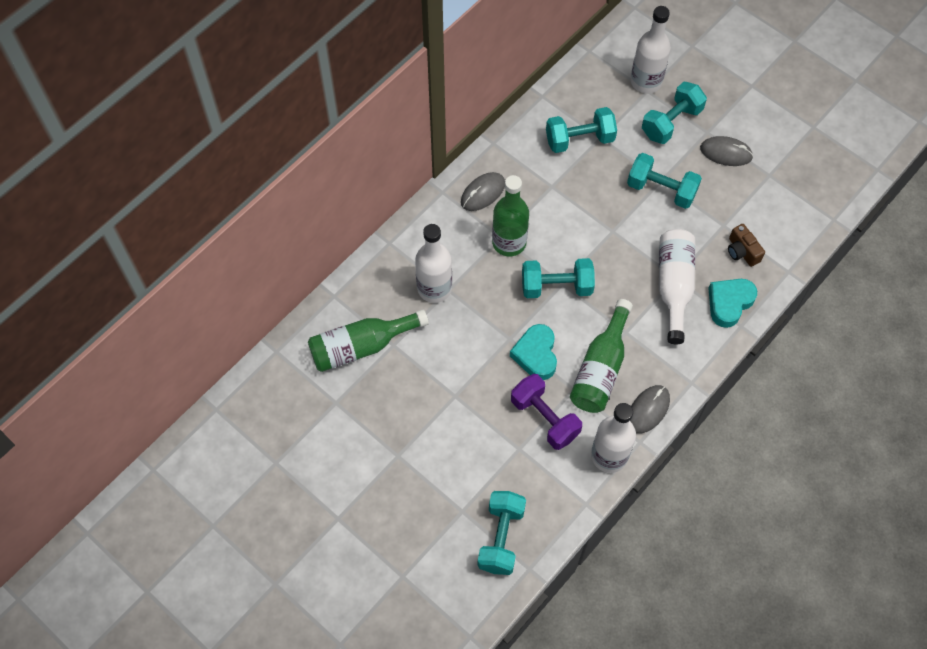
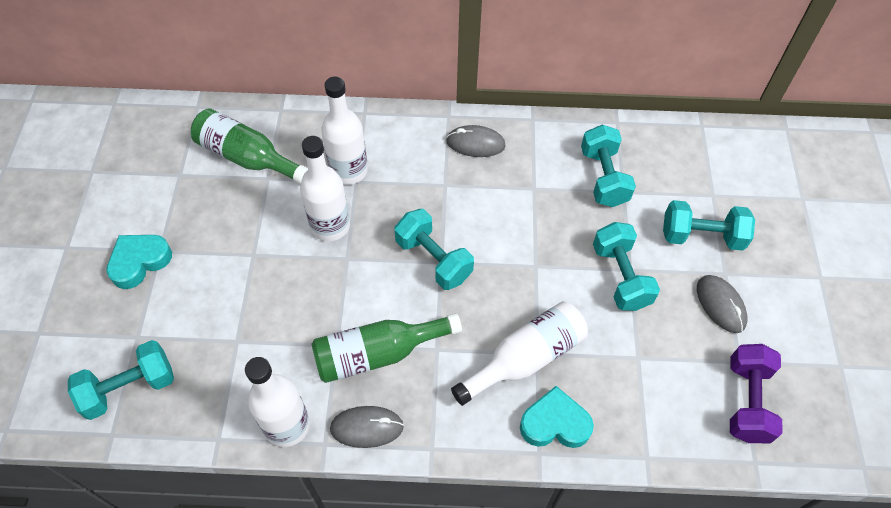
camera: 50 degrees right, 5 degrees down
green bottle [492,175,529,256] -> none
turquoise heart [510,324,557,380] -> turquoise heart moved to [106,235,172,289]
purple dumbbell [511,374,582,450] -> purple dumbbell moved to [730,344,783,444]
turquoise dumbbell [546,107,617,153] -> turquoise dumbbell turned 45 degrees clockwise [581,125,636,207]
white bottle [630,6,671,93] -> white bottle moved to [300,136,350,241]
brown camera [728,224,765,267] -> none

